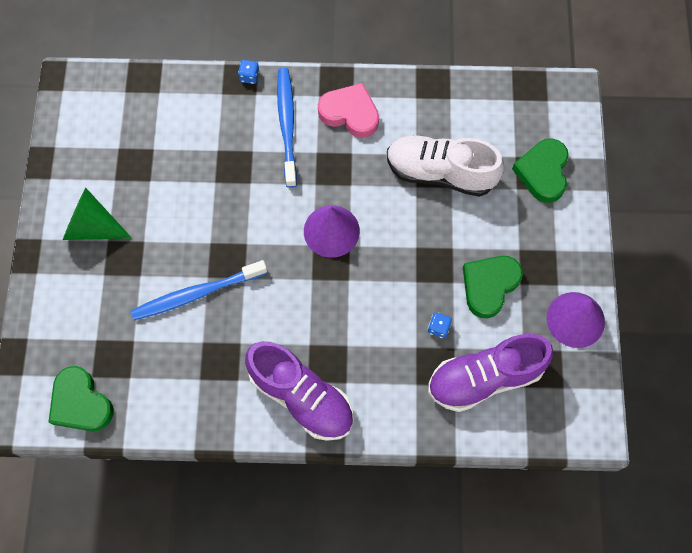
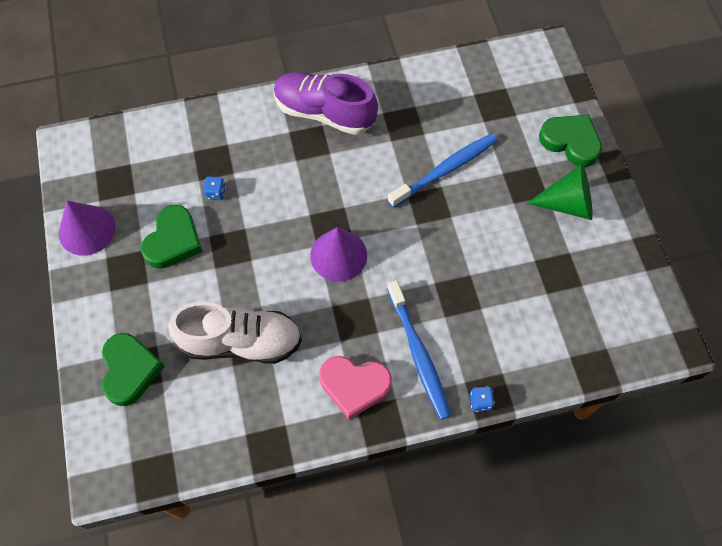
camera: 165 degrees right, 5 degrees down
green heart [49,366,113,431] -> green heart moved to [539,114,602,167]
purple shoe [428,334,553,412] -> none

